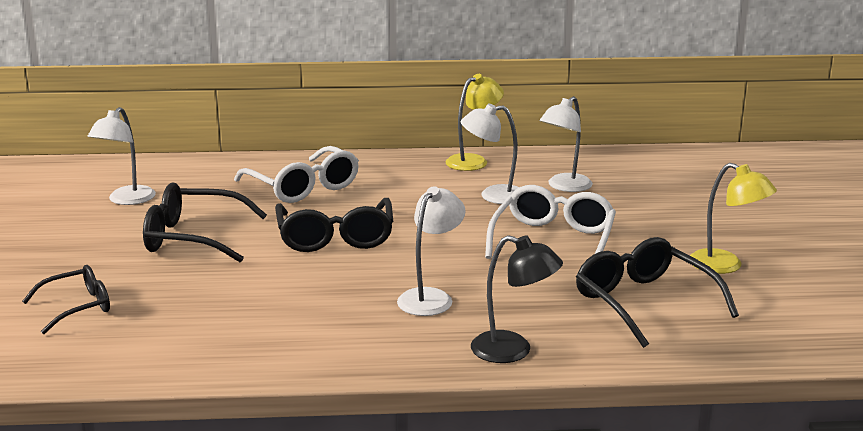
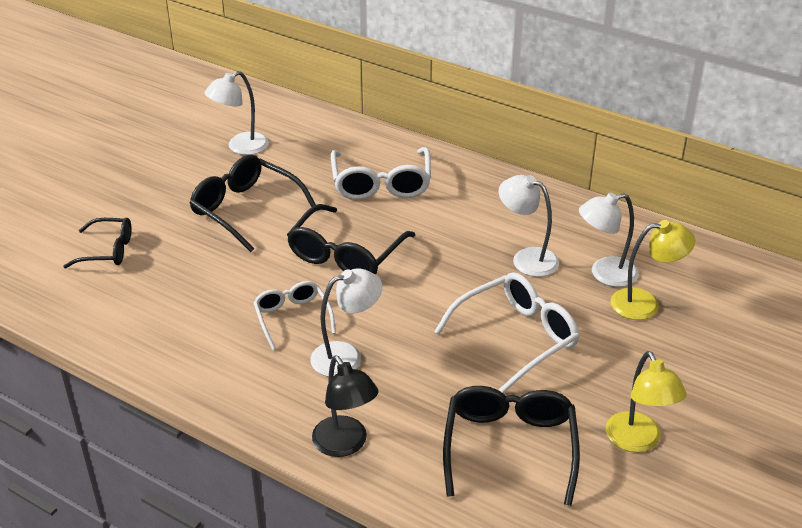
camera: 35 degrees right, 15 degrees up
yellow lamp [445,74,504,171] -> yellow lamp moved to [611,220,695,320]
none -> white glasses [253,281,336,350]

